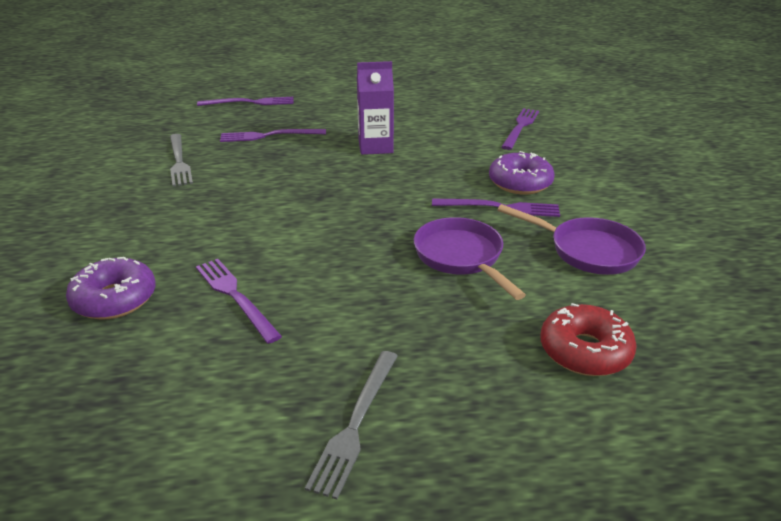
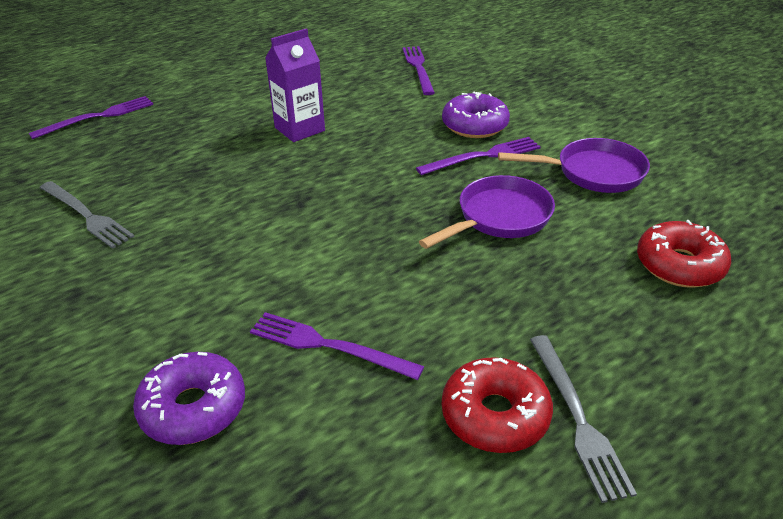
camera: 30 degrees left, 5 degrees up
purple fork [220,129,326,142] -> none
purple pan [414,217,526,300] -> purple pan turned 105 degrees clockwise [419,175,555,249]
none -> red donut [442,357,553,453]

